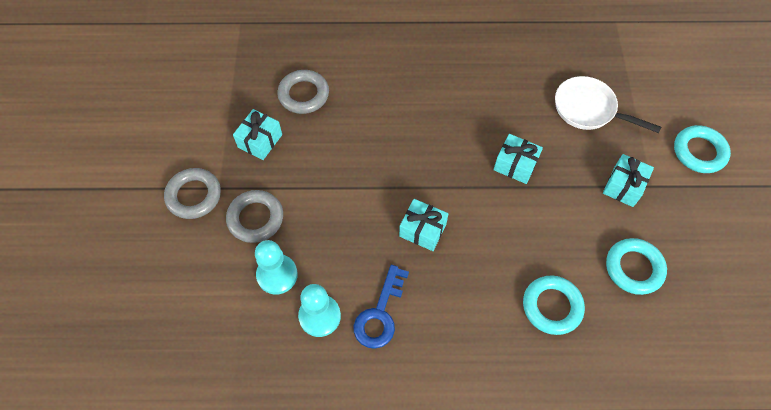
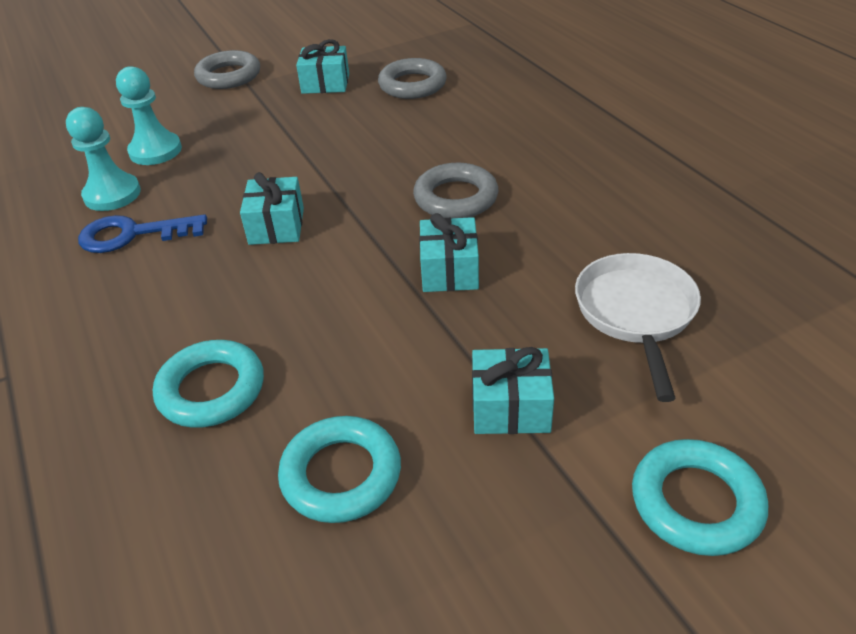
camera: 65 degrees right, 20 degrees down
grey ring [226,190,283,243] -> grey ring moved to [413,163,498,218]

